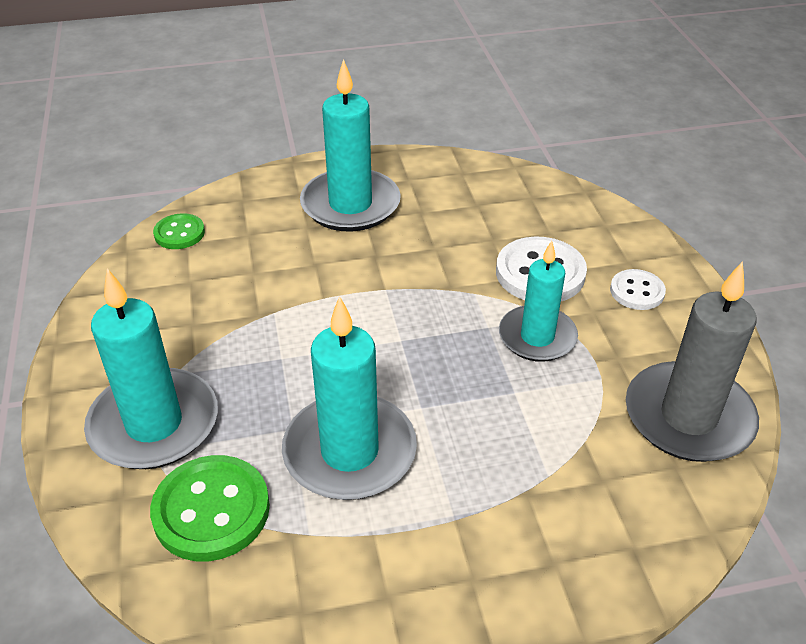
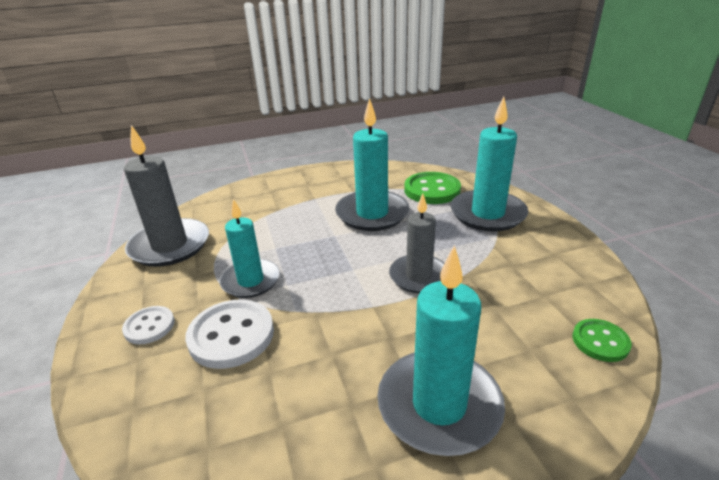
camera: 175 degrees right, 10 degrees down
none -> grey candle [389,193,444,293]

